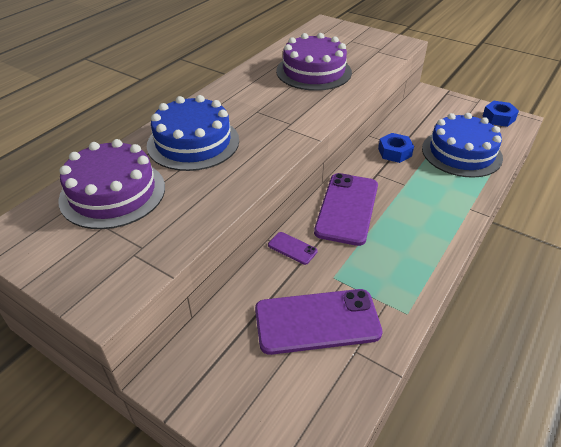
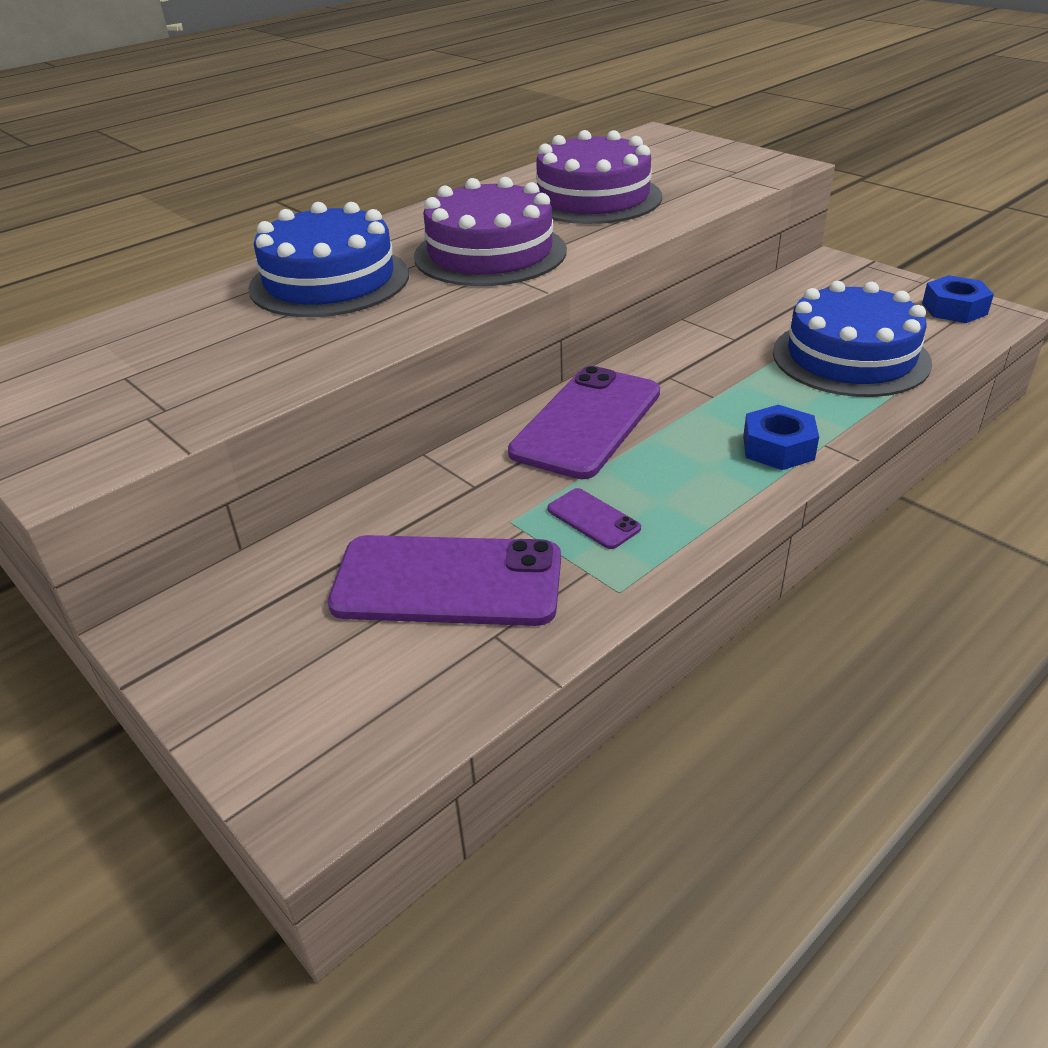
camera: 15 degrees right, 5 degrees down
purple cake [58,139,165,229] -> purple cake moved to [414,177,567,286]
purple phone [268,232,318,265] -> purple phone moved to [548,488,641,549]
blue nut [378,133,414,163] -> blue nut moved to [743,405,819,470]

